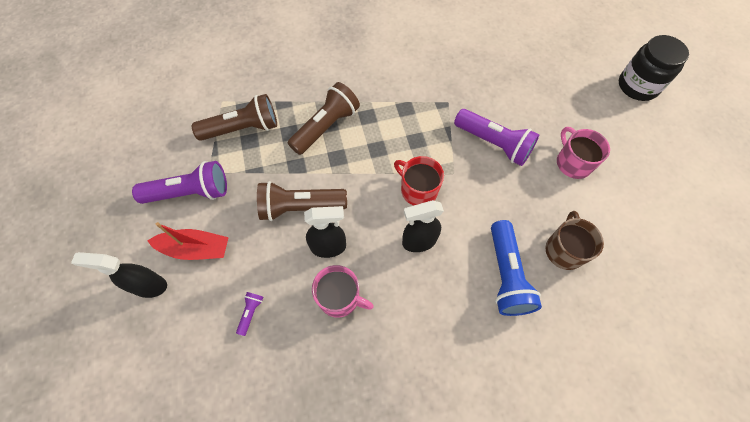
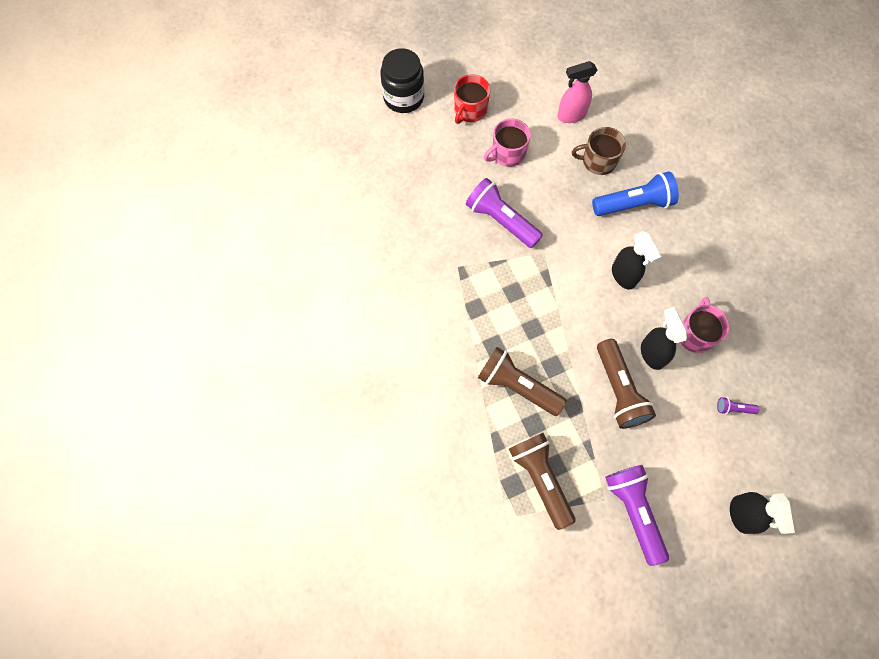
camera: 100 degrees left, 5 degrees up
red boat [147,222,229,260] -> none
red mug [394,156,444,206] -> red mug moved to [454,74,490,124]
purple flashlight [454,109,539,166] -> purple flashlight turned 75 degrees counterclockwise [466,178,543,248]
none -> pink spray bottle [557,61,598,123]

